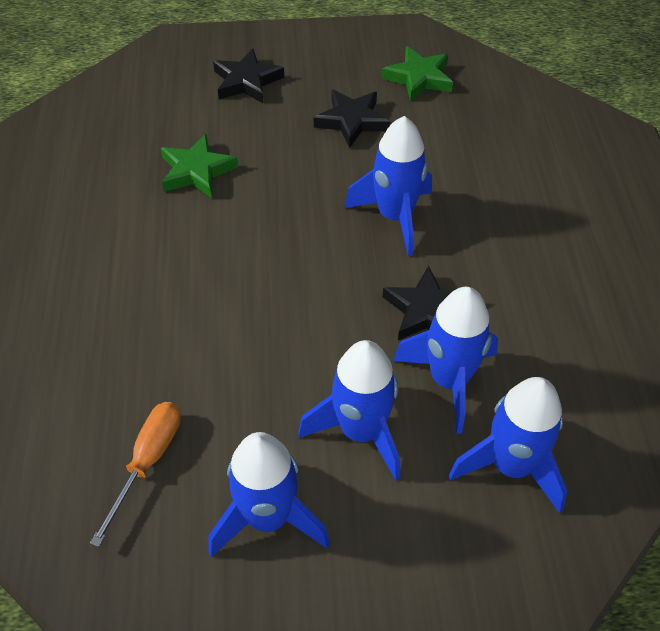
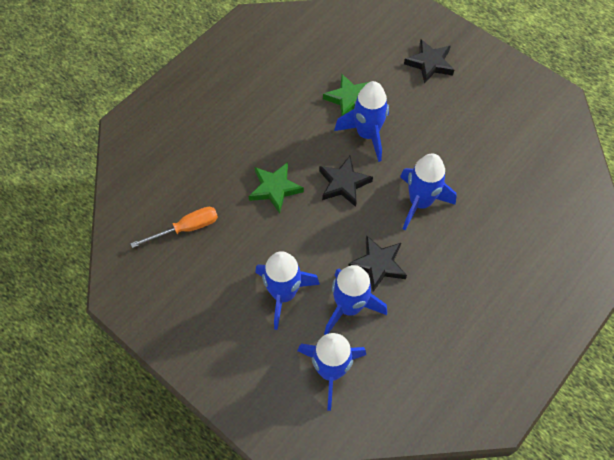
camera: 45 degrees right, 10 degrees up
blue rocket [208,432,330,557] -> blue rocket moved to [334,81,389,162]
black star [314,89,390,148] -> black star moved to [319,156,373,207]
green star [382,46,453,102] -> green star moved to [249,162,304,214]

